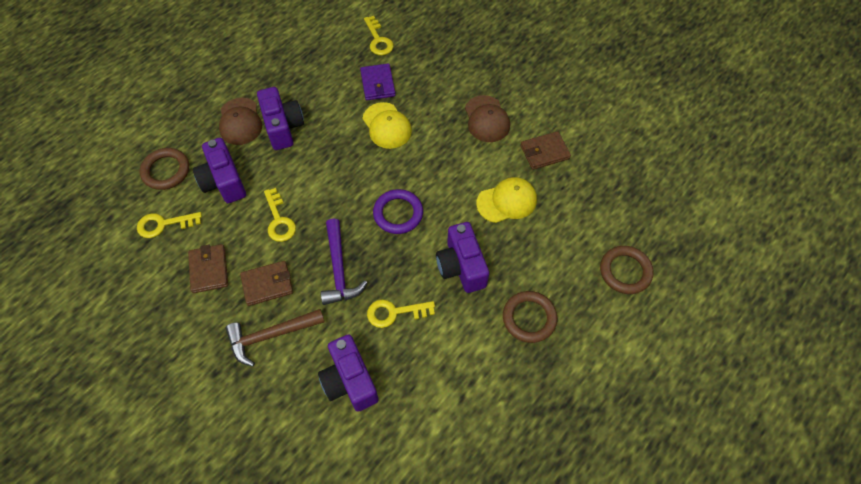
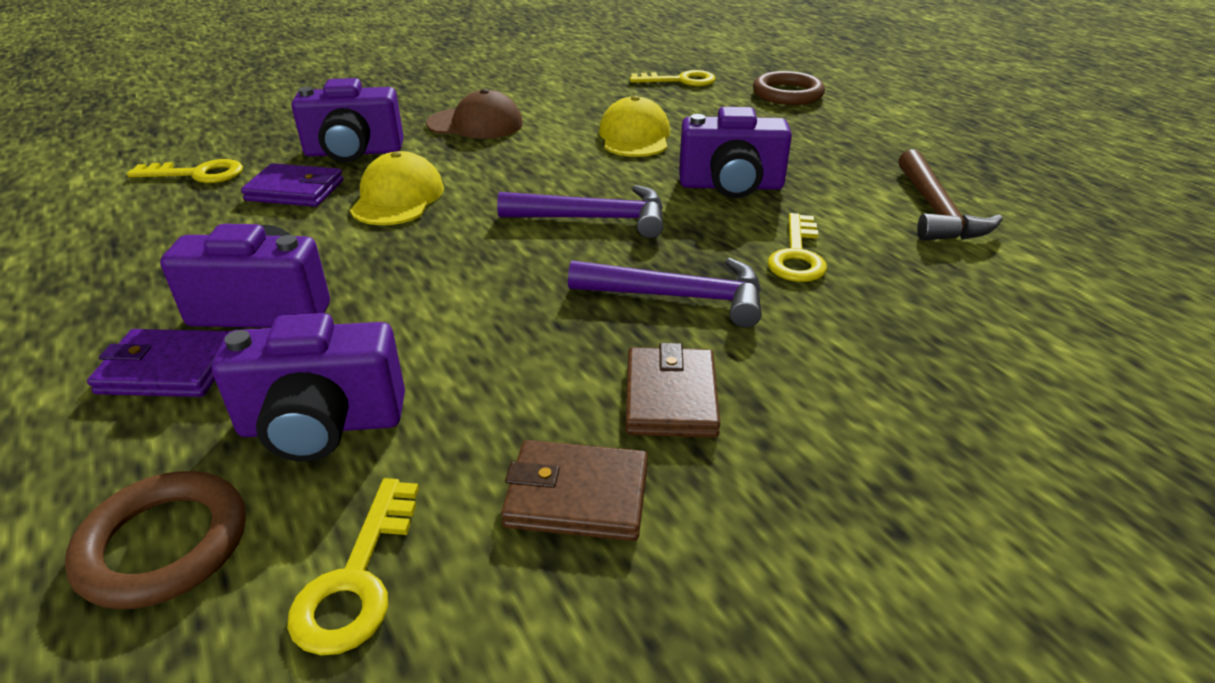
camera: 70 degrees left, 25 degrees down
brown cap [219,98,262,145] -> purple wallet [87,329,230,397]
brown hammer [226,309,325,367] -> brown hammer moved to [899,150,1003,241]
yellow key [264,188,296,242] -> yellow key moved to [630,70,716,86]
purple camera [318,334,379,412] -> purple camera moved to [292,78,404,162]
yellow cap [362,102,412,149] -> yellow cap turned 75 degrees counterclockwise [350,151,444,225]
purple ring [373,189,423,234] -> purple hammer [497,185,664,238]
brown ring [503,291,557,343] -> none
brown wallet [520,131,571,170] -> none

